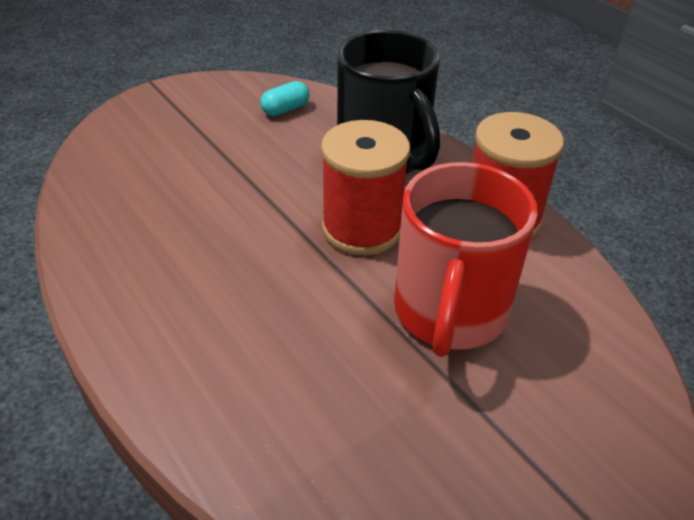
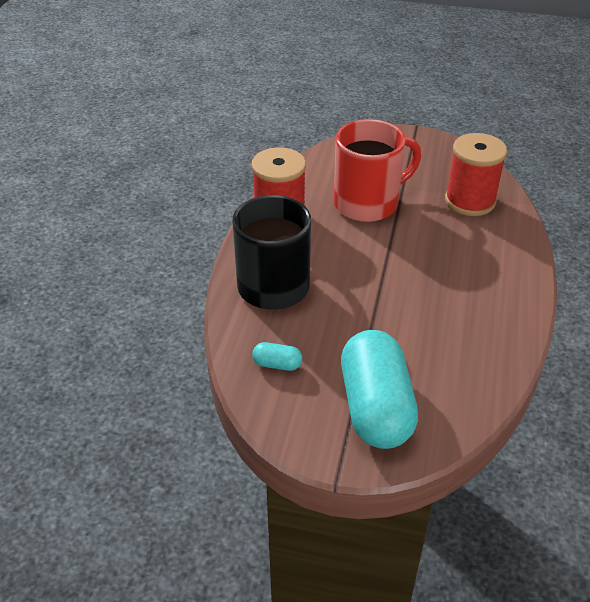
camera: 130 degrees left, 0 degrees up
red spool [321,120,410,255] -> red spool moved to [445,133,507,216]
none -> turquoise capsule [341,330,418,449]

